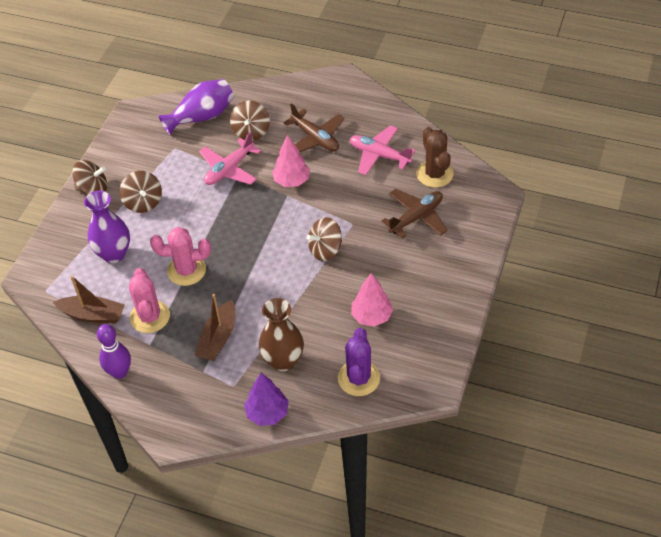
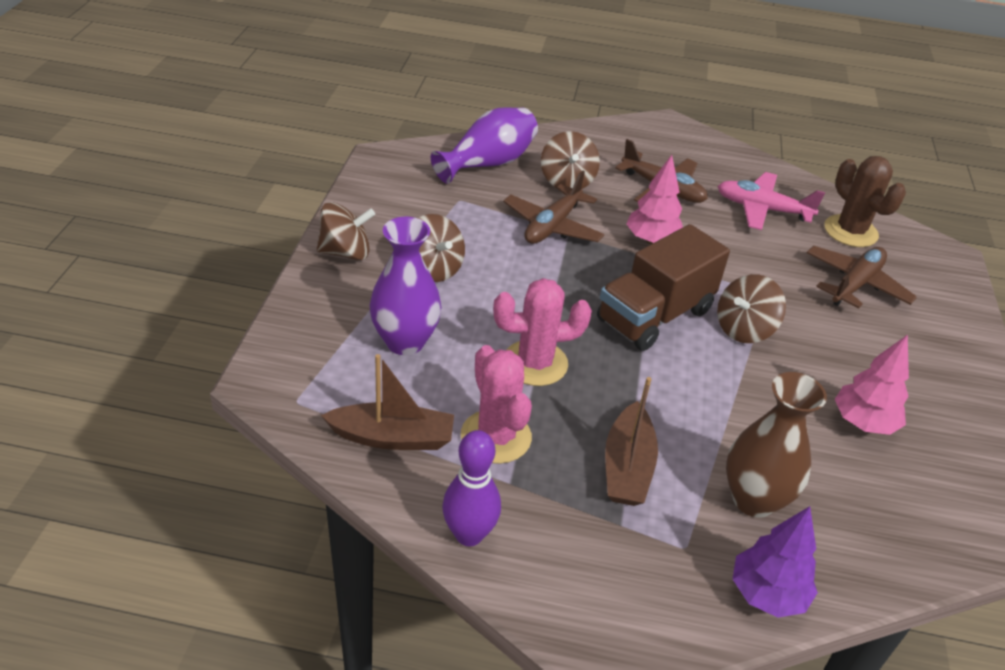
camera: 15 degrees left, 10 degrees down
pink plane [199,132,261,185] -> brown plane [503,170,604,244]
purple cactus [338,328,380,396] -> none
none -> brown truck [597,224,730,351]

